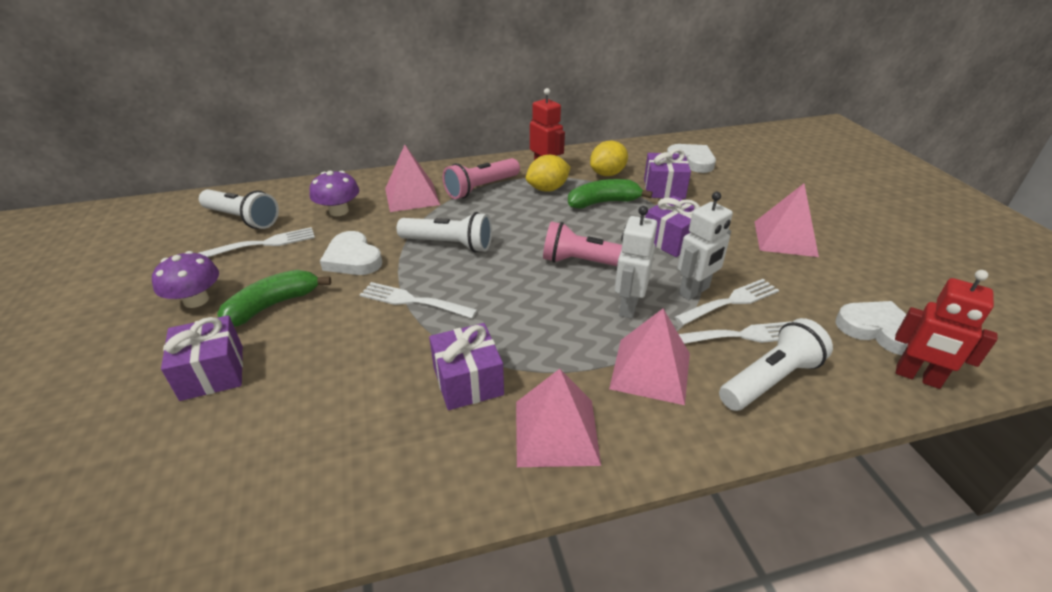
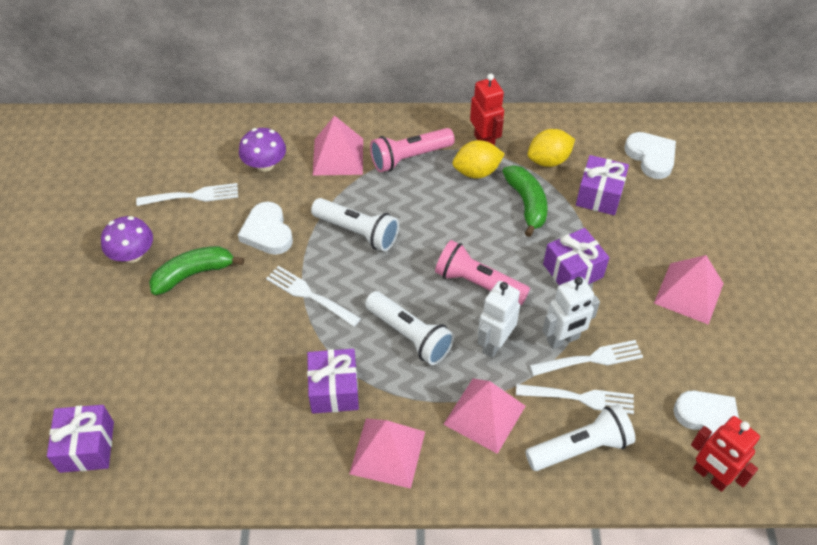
camera: 15 degrees right, 15 degrees up
purple gift [161,315,243,401] -> purple gift moved to [47,405,114,473]
white flashlight [199,189,279,229] -> white flashlight moved to [365,291,454,365]
green banana [568,179,652,209] -> green banana turned 75 degrees clockwise [502,165,548,237]

